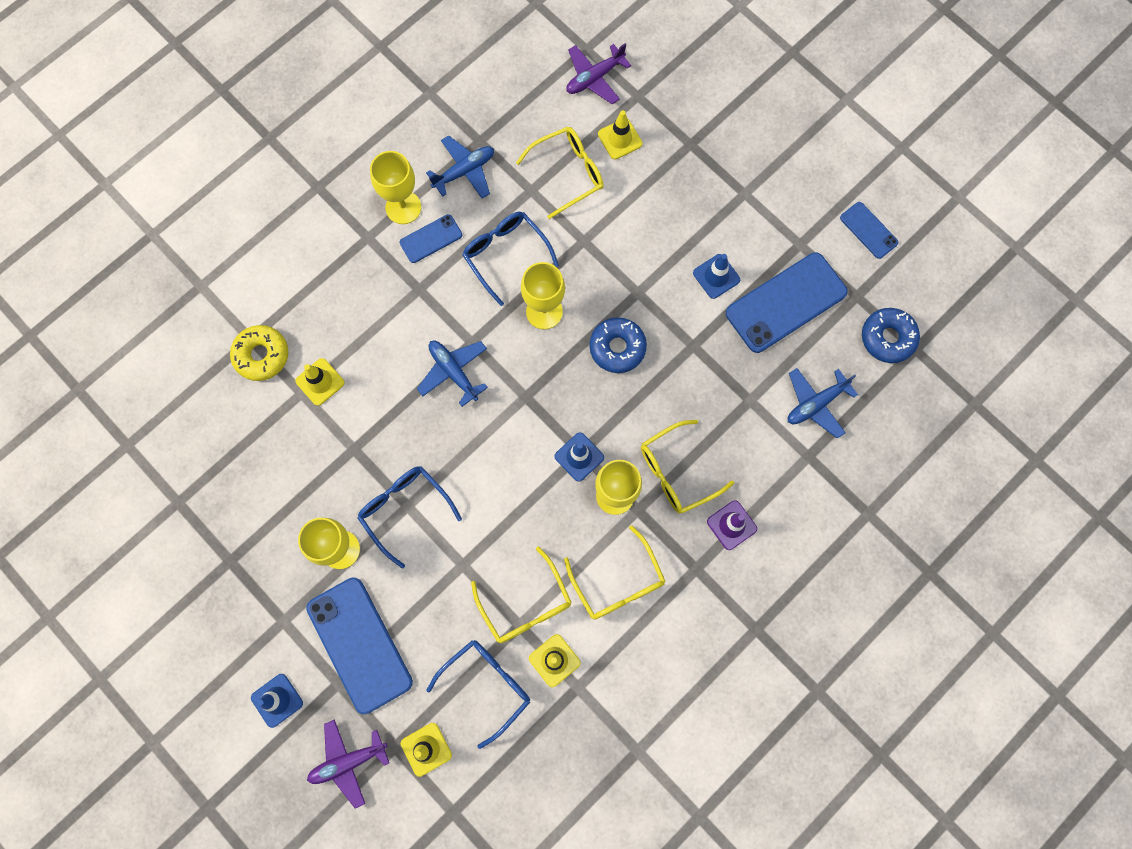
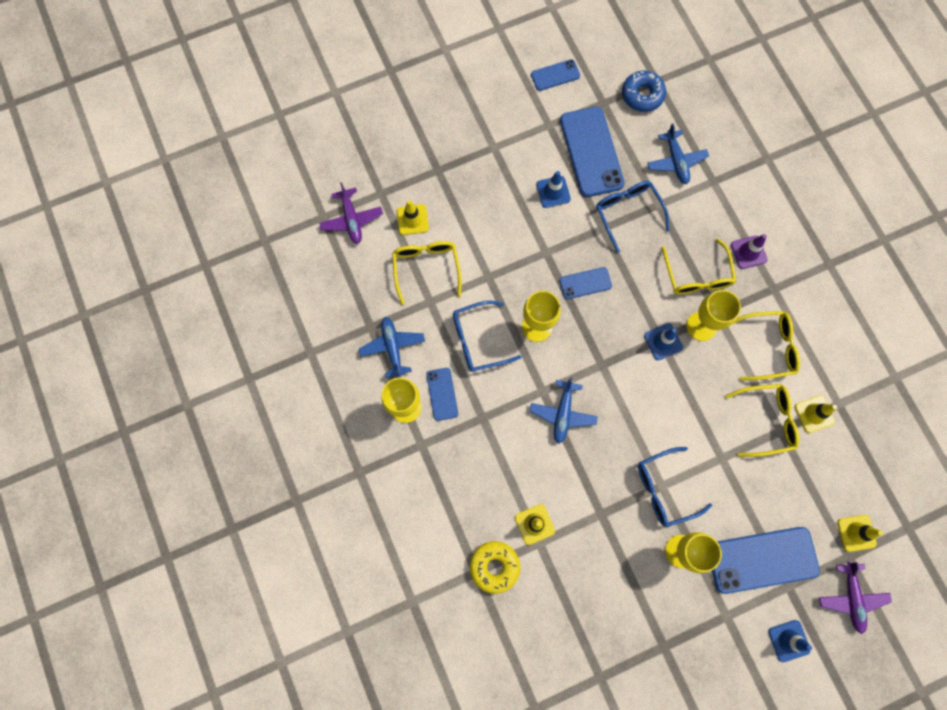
camera: 70 degrees left, 0 degrees up
blue plane [417,341,488,407] -> blue plane turned 60 degrees counterclockwise [530,377,598,444]
blue glasses [426,640,530,749] -> blue glasses moved to [596,181,670,253]
blue donut [589,317,647,373] -> blue phone [559,267,612,299]

